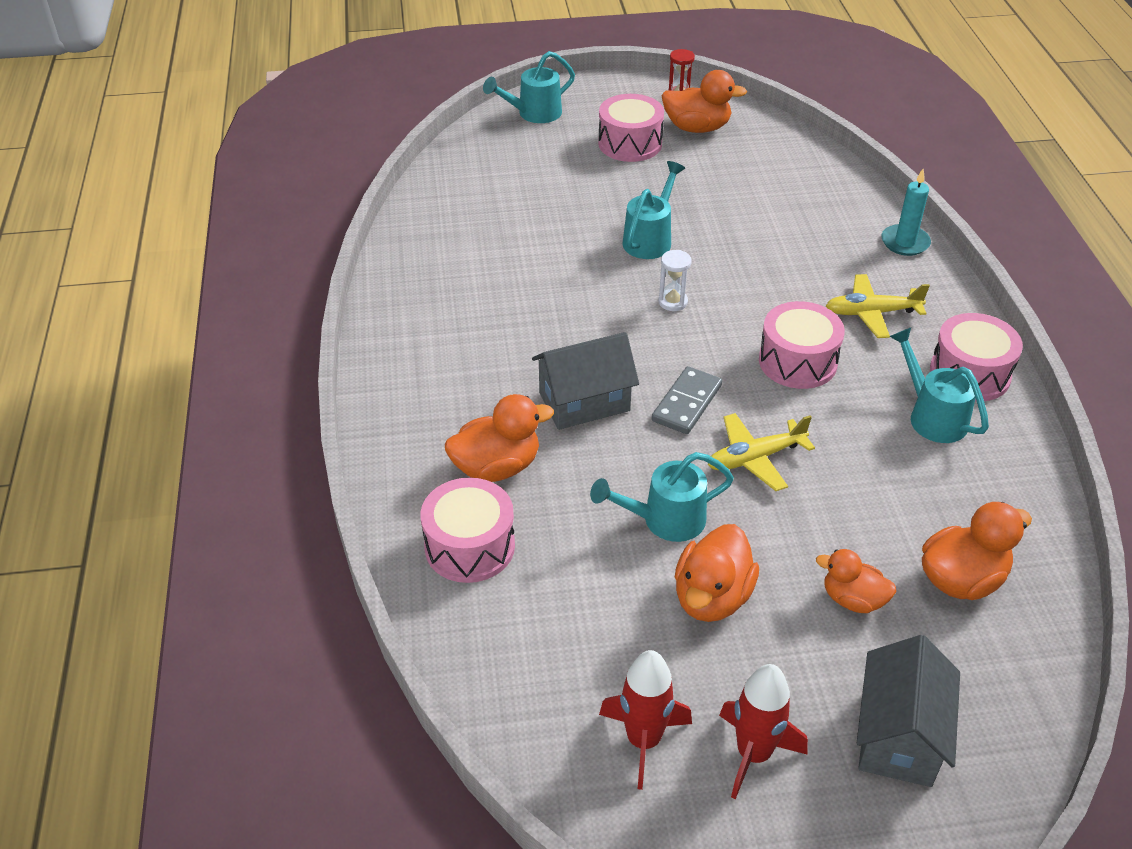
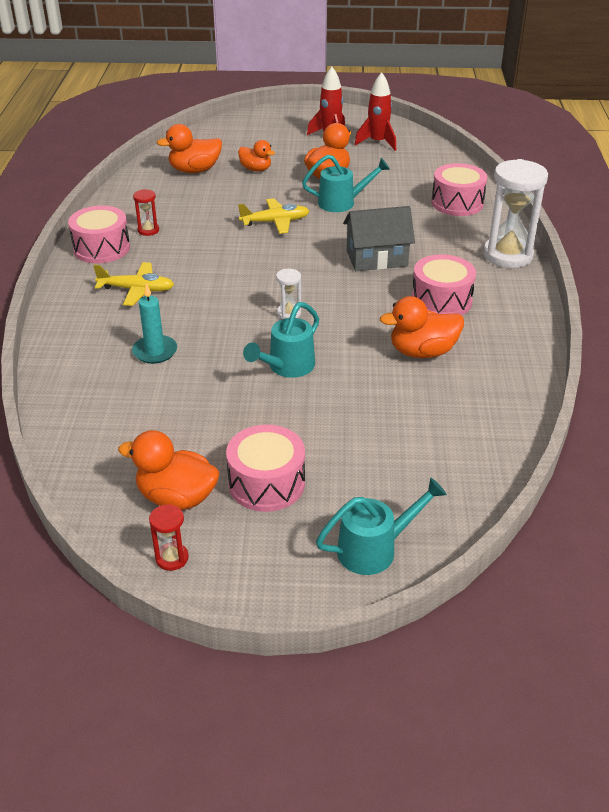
camera: 170 degrees left, 5 degrees down
orange duck [445,394,554,482] -> orange duck moved to [380,296,464,358]
grey domino [652,366,722,434] -> none
pink drum [759,301,845,389] -> pink drum moved to [412,254,476,315]
grey house [857,635,960,787] -> none
turquoise candle [881,169,931,256] -> turquoise candle moved to [132,283,177,364]
turquoise watering can [889,328,989,443] -> red hourglass [133,189,159,236]
none -> white hourglass [483,159,548,268]

